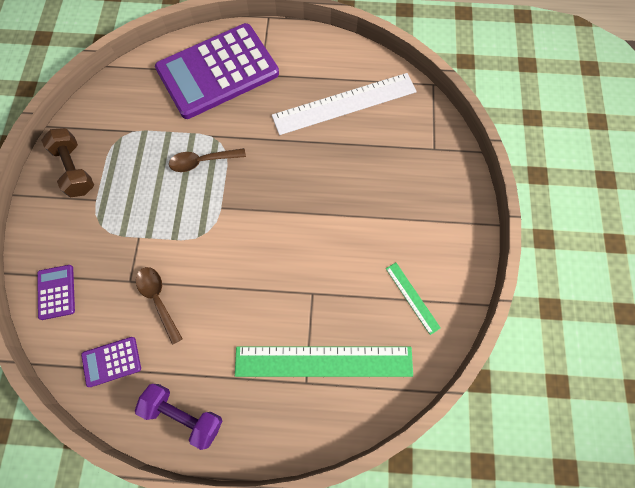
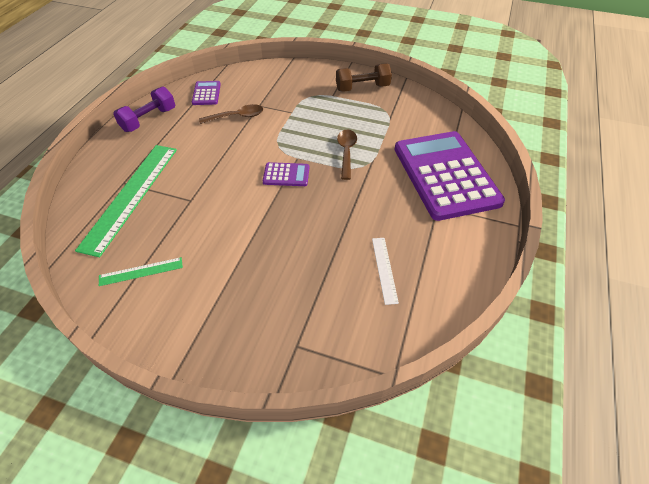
camera: 105 degrees right, 20 degrees down
purple calculator [37,265,75,320] -> purple calculator moved to [263,162,309,186]
white ruler [272,73,417,135] -> white ruler [372,238,399,305], size x0.46

